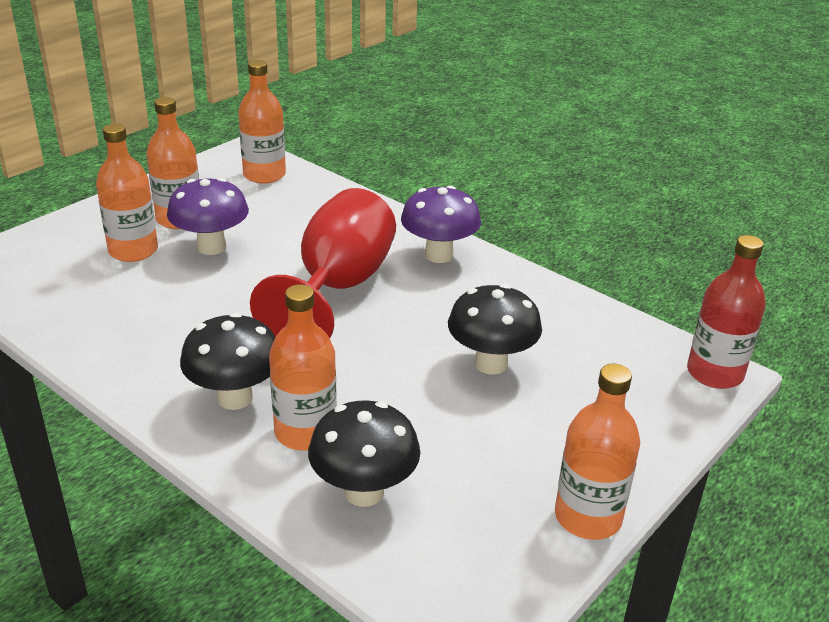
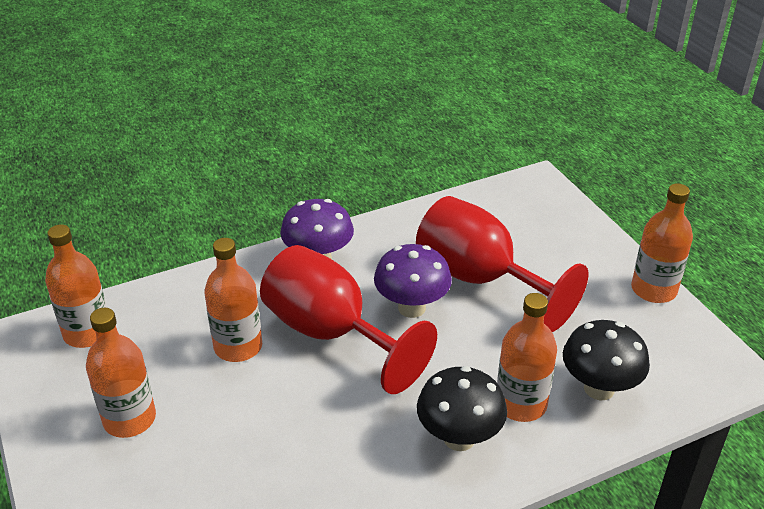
camera: 65 degrees left, 5 degrees up
orange bottle [96,123,158,262] -> orange bottle moved to [204,238,262,362]
purple mushroom [167,178,249,255] -> purple mushroom moved to [374,244,452,318]
black mushroom [448,284,542,375] -> red goblet [416,196,589,332]
red bottle [687,235,766,389] -> none

